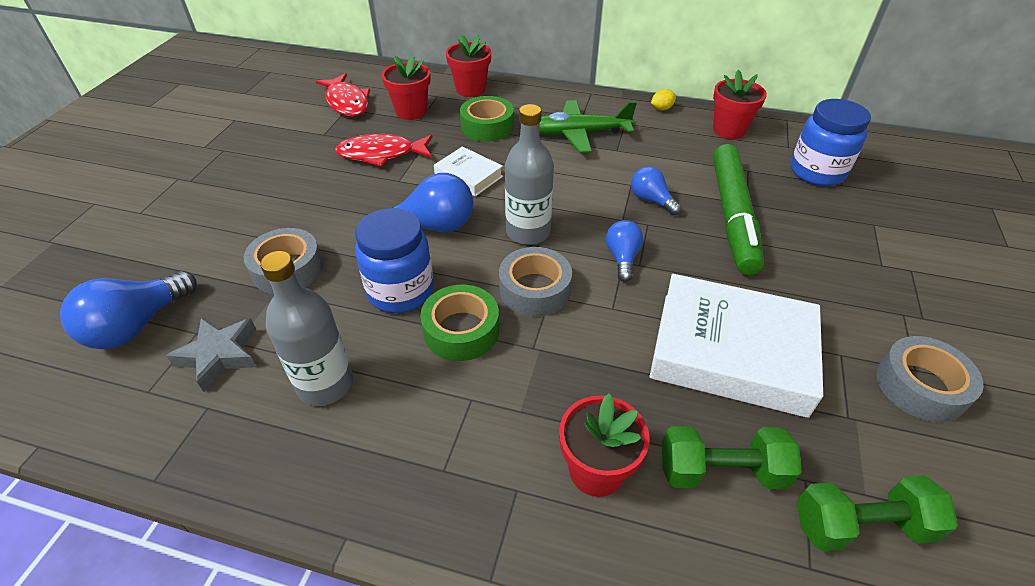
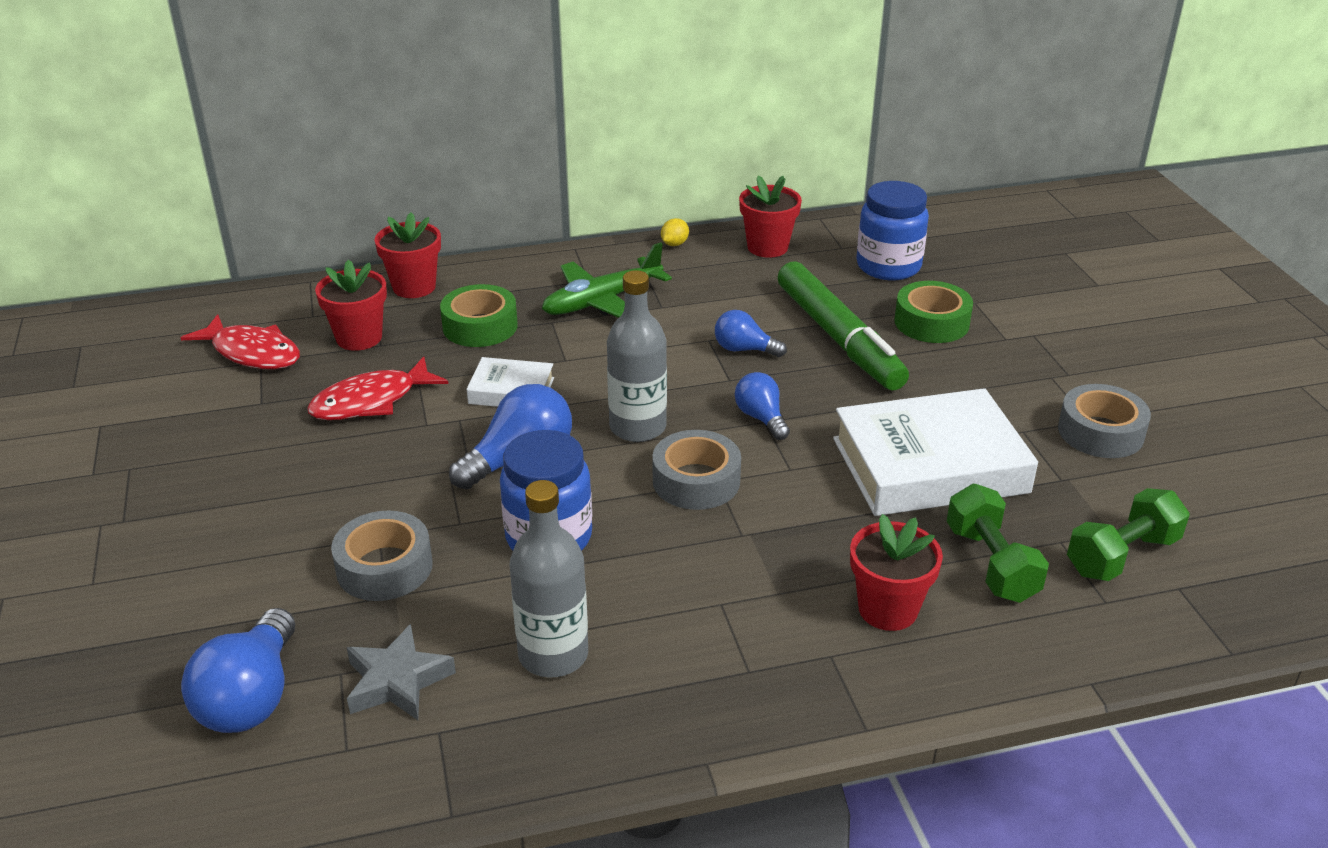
camera: 30 degrees left, 10 degrees down
green tape [420,285,499,361] -> green tape moved to [894,281,973,343]
green dumbbell [662,426,802,489] -> green dumbbell turned 75 degrees counterclockwise [946,484,1049,603]

